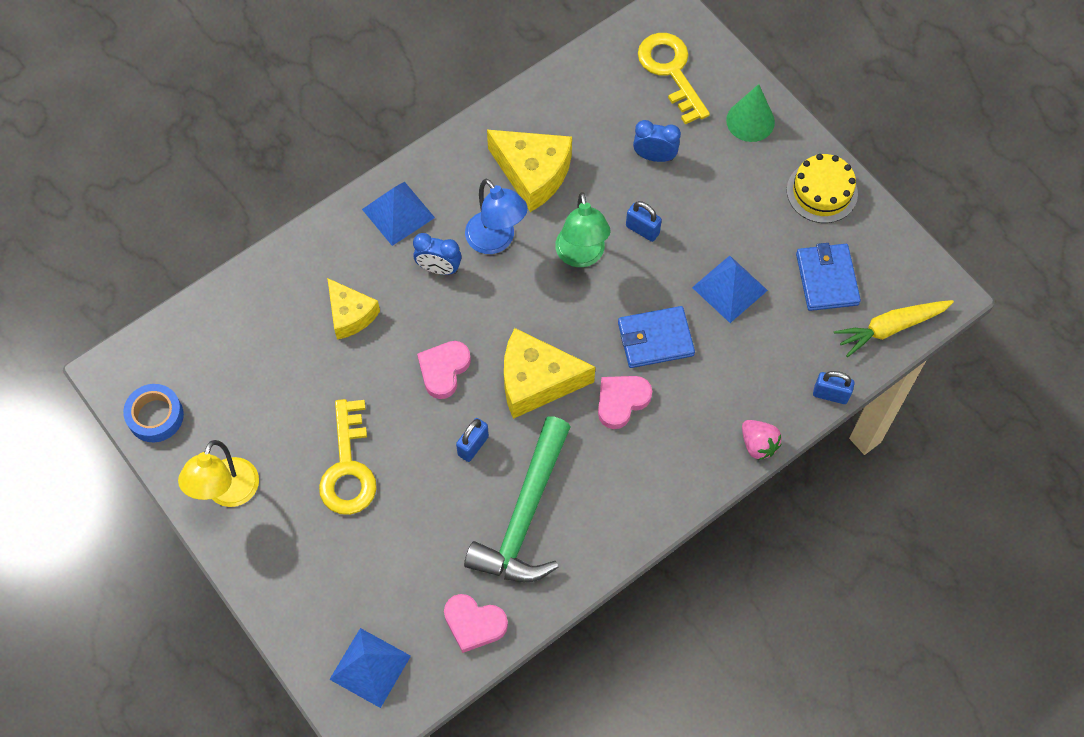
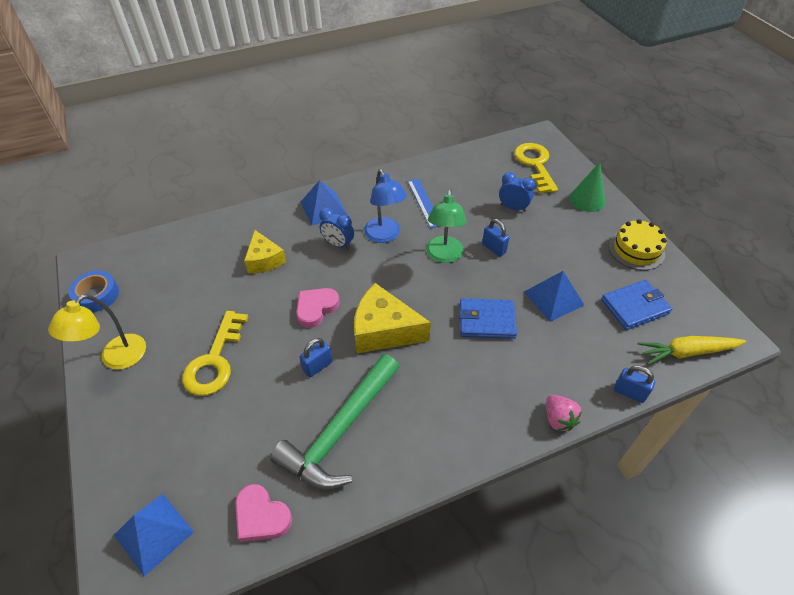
camera: 15 degrees right, 15 degrees down
yellow cheese [487,130,572,212] -> blue ruler [408,179,439,228]
pink heart [598,376,652,429] -> none
blue wallet [796,243,861,311] -> blue wallet turned 60 degrees clockwise [601,280,672,330]

